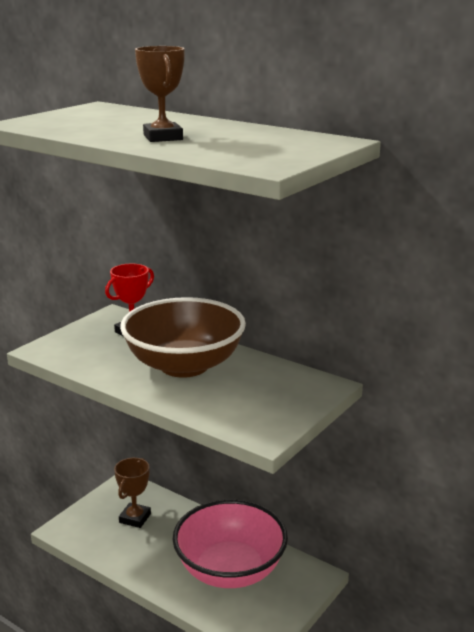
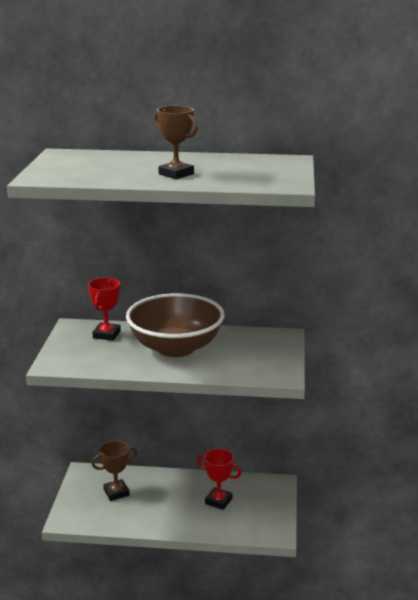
camera: 30 degrees left, 0 degrees up
brown trophy [114,458,151,528] -> brown trophy turned 75 degrees clockwise [91,441,137,501]
pink bowl [173,499,288,588] -> red trophy [197,449,241,510]

